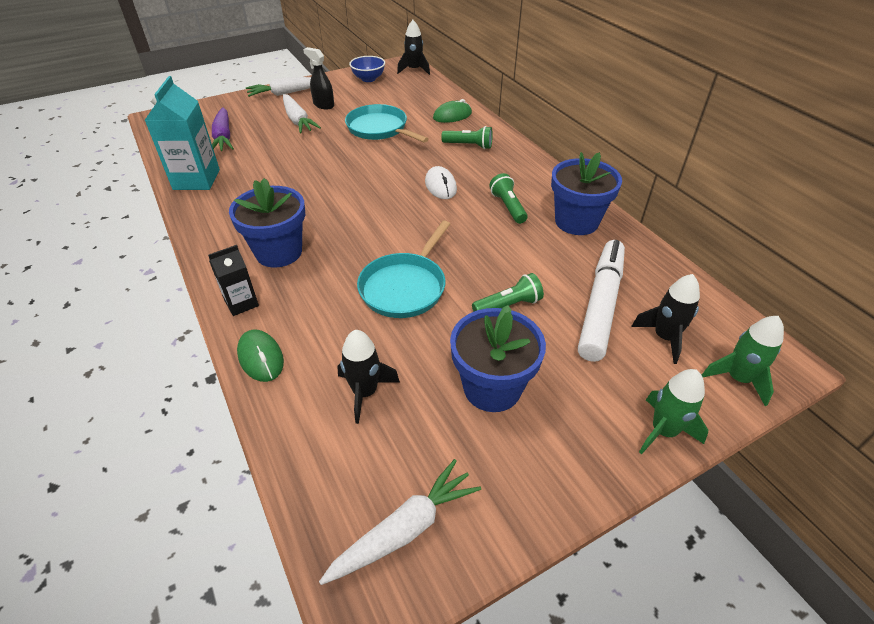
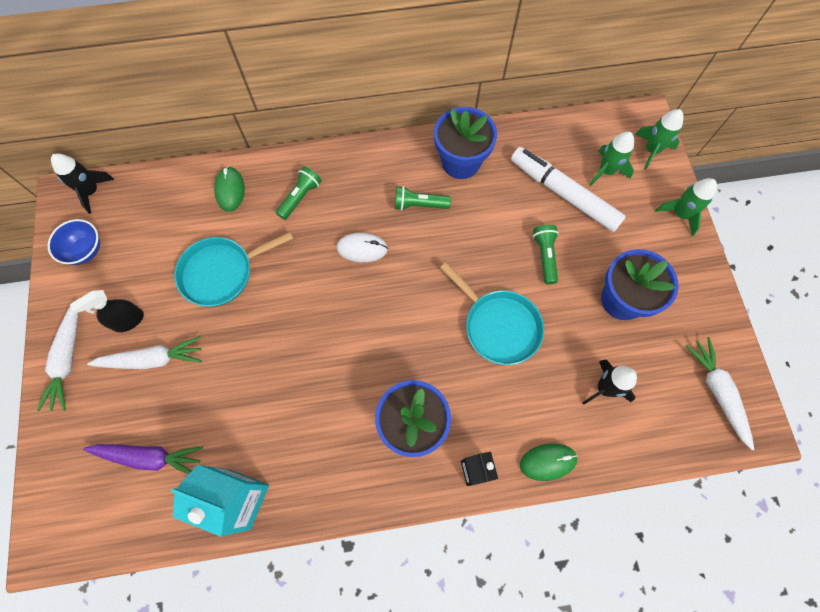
camera: 70 degrees left, 25 degrees up
black rocket [631,274,700,364] -> green rocket [589,131,634,186]

